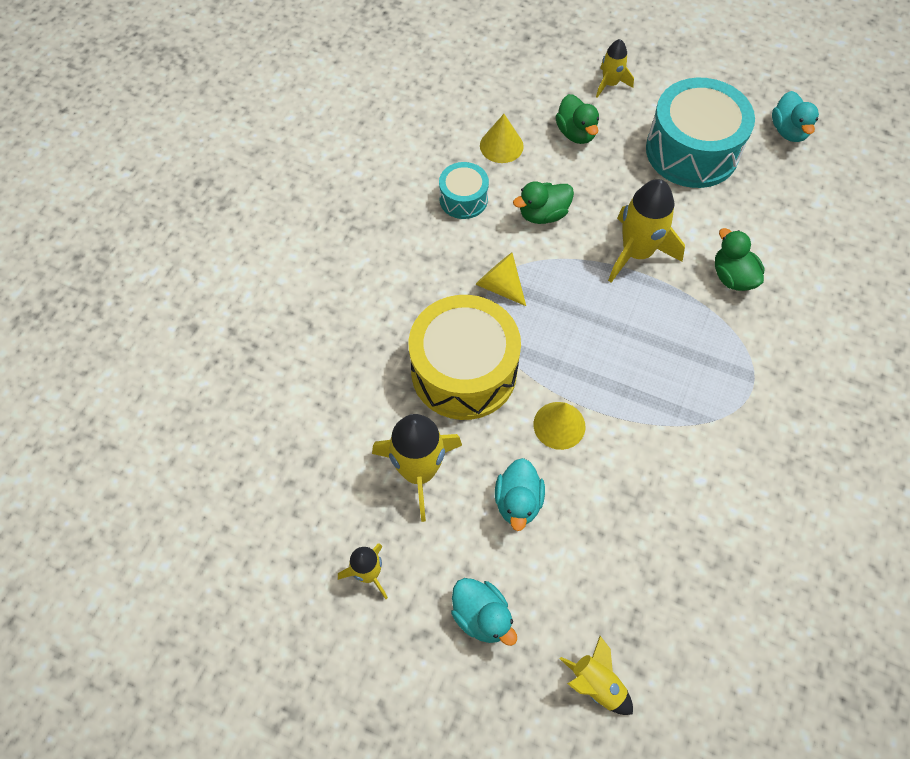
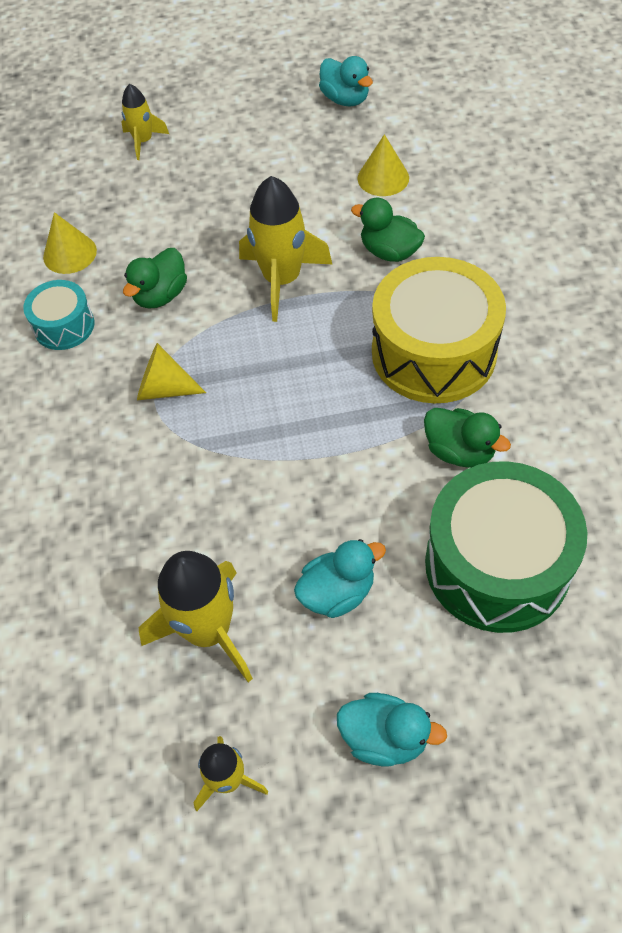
camera: 30 degrees left, 5 degrees down
yellow drum [409,295,521,420] -> yellow drum moved to [372,257,506,403]
turquoise duck [495,458,545,531] -> turquoise duck turned 90 degrees counterclockwise [294,539,386,618]
yellow cone [534,402,585,450] -> yellow cone moved to [358,134,409,196]
green duck [555,94,599,144] -> green duck moved to [424,408,511,468]
yellow rocket [560,636,633,715] -> none
turquoise drum [646,78,755,188] -> none
none -> green drum [425,461,587,633]

